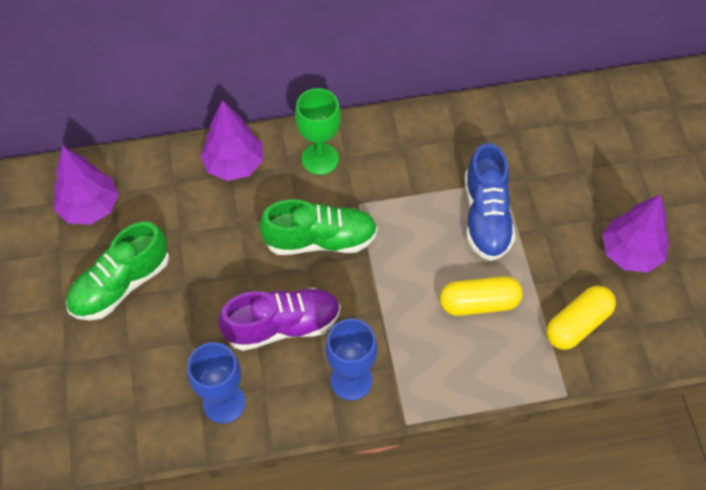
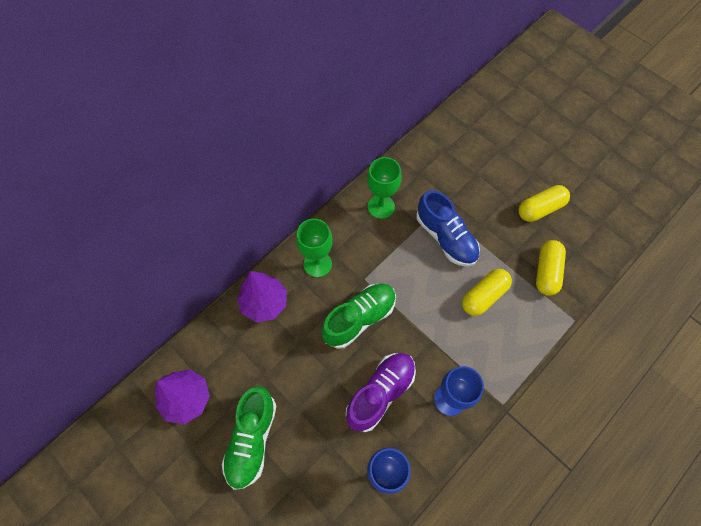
camera: 35 degrees left, 5 degrees up
purple tree [602,194,669,273] -> yellow capsule [518,185,570,222]
none -> green goblet [367,157,402,219]

